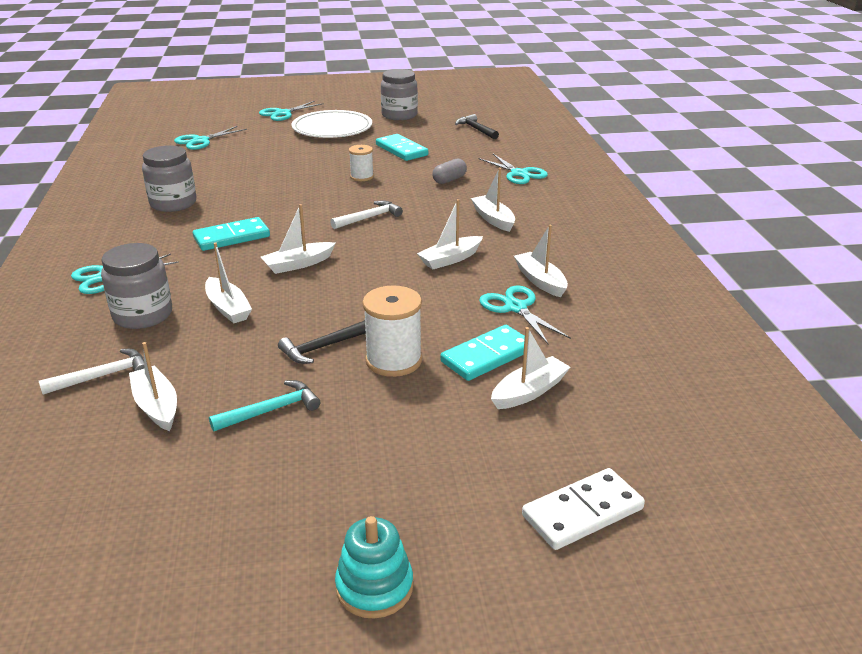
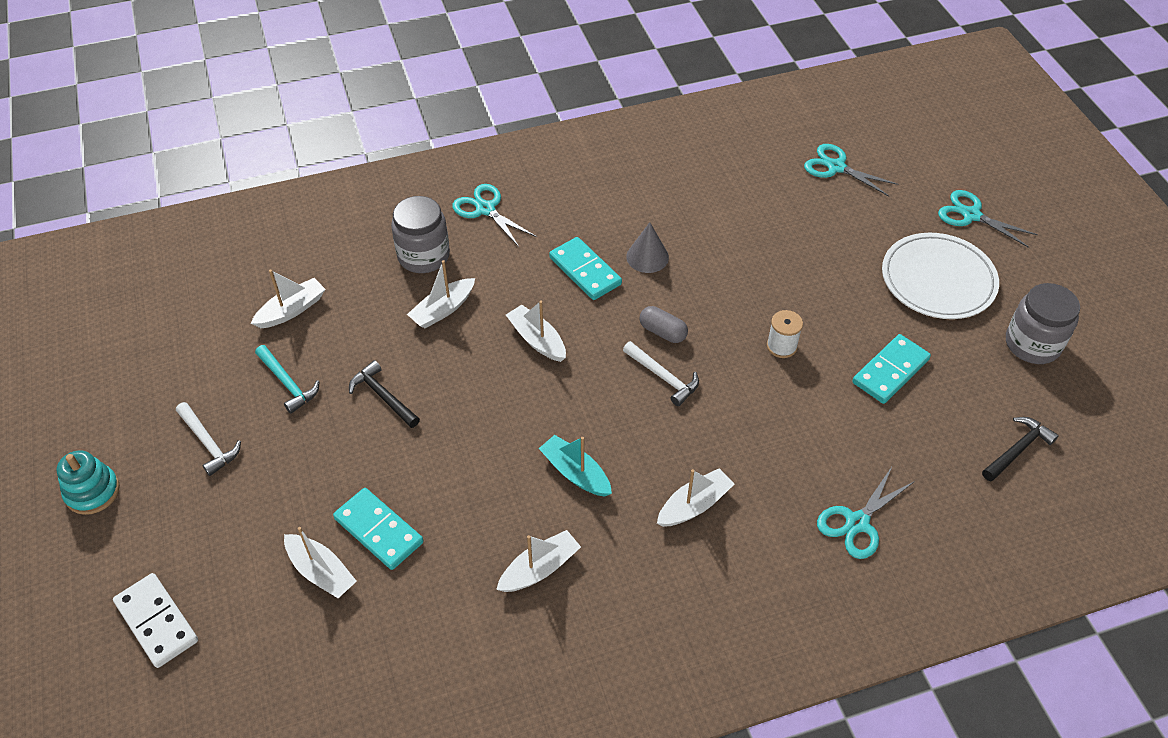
camera: 80 degrees right, 20 degrees up
white hammer [39,349,144,395] -> white hammer moved to [176,402,241,476]
grey jar [142,145,196,212] -> none
white spool [363,286,422,377] -> none
white boat [417,199,483,269] -> turquoise boat [539,435,612,497]
grey capsule [432,159,467,184] -> grey capsule moved to [639,306,688,343]
turquoise scissors [479,286,571,344] -> none
none -> grey cone [626,222,669,273]

